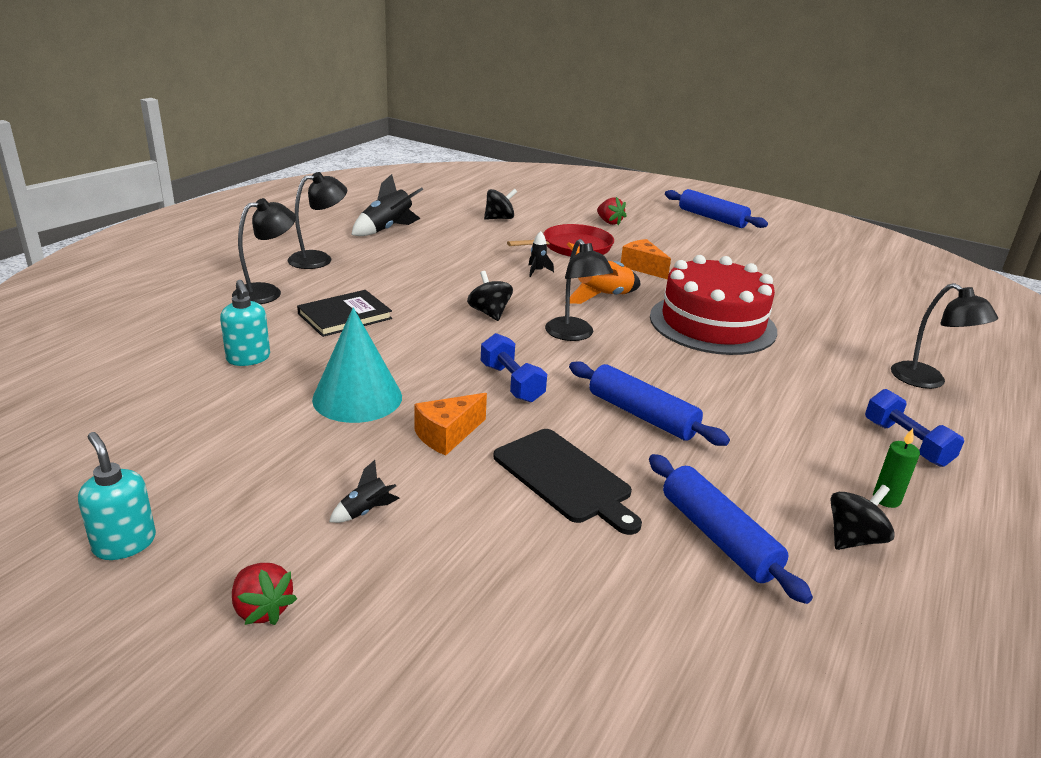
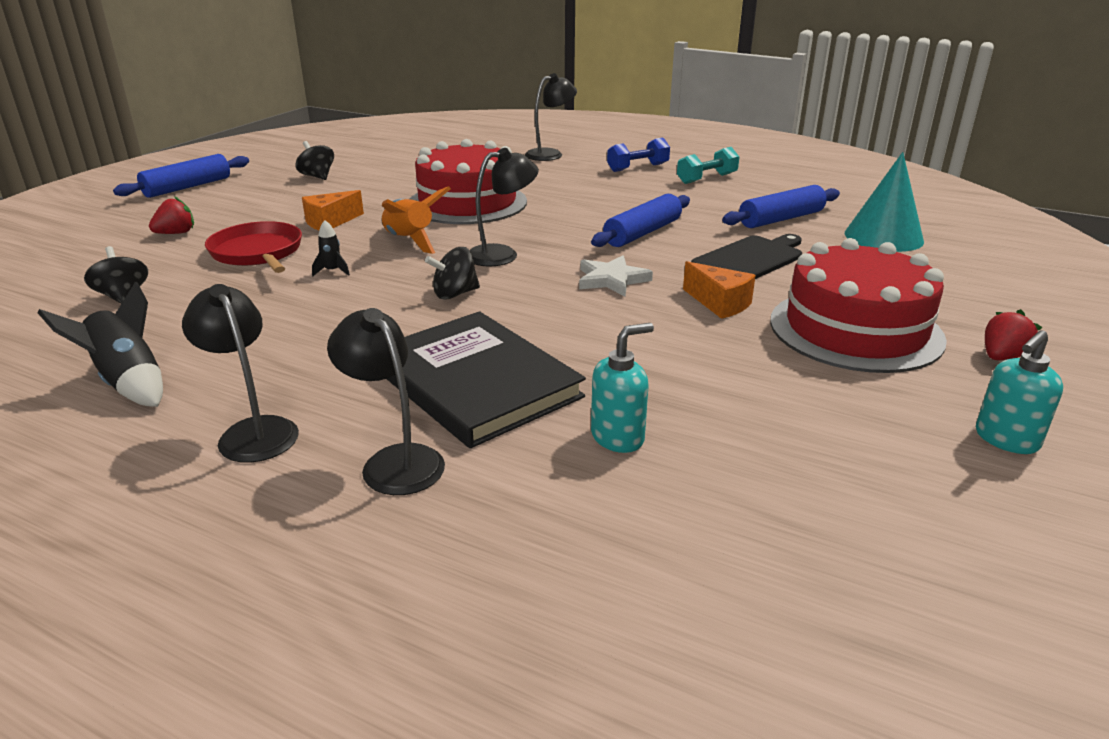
camera: 90 degrees left, 0 degrees up
black book [297,290,392,337] -> black book [387,311,586,448], size x1.68
turquoise cone [312,307,402,423] -> turquoise cone moved to [845,152,924,252]
black rocket [329,460,399,523] -> red cake [770,238,947,373]
blue dumbbell [481,333,547,403] -> white star [579,255,653,296]
black spinning top [830,485,895,550] -> black spinning top moved to [296,141,334,180]
green candle [873,428,920,508] -> turquoise dumbbell [677,147,739,184]

